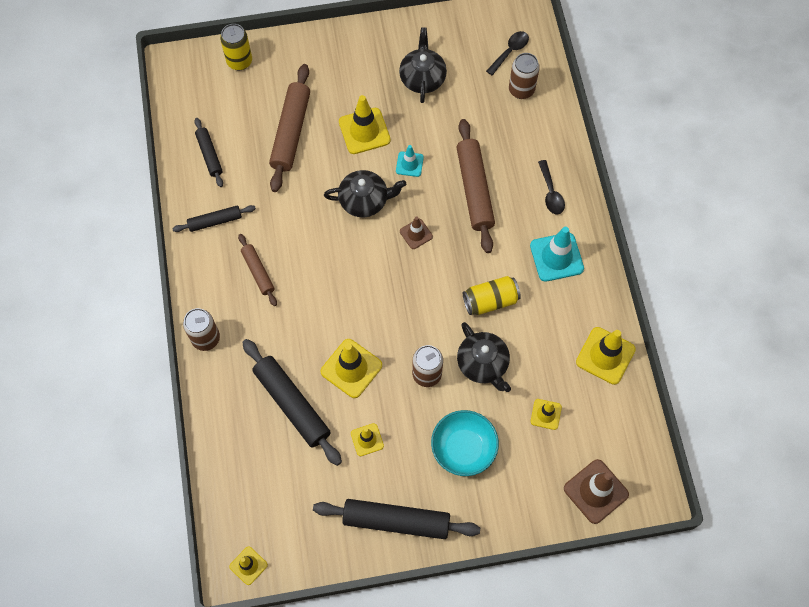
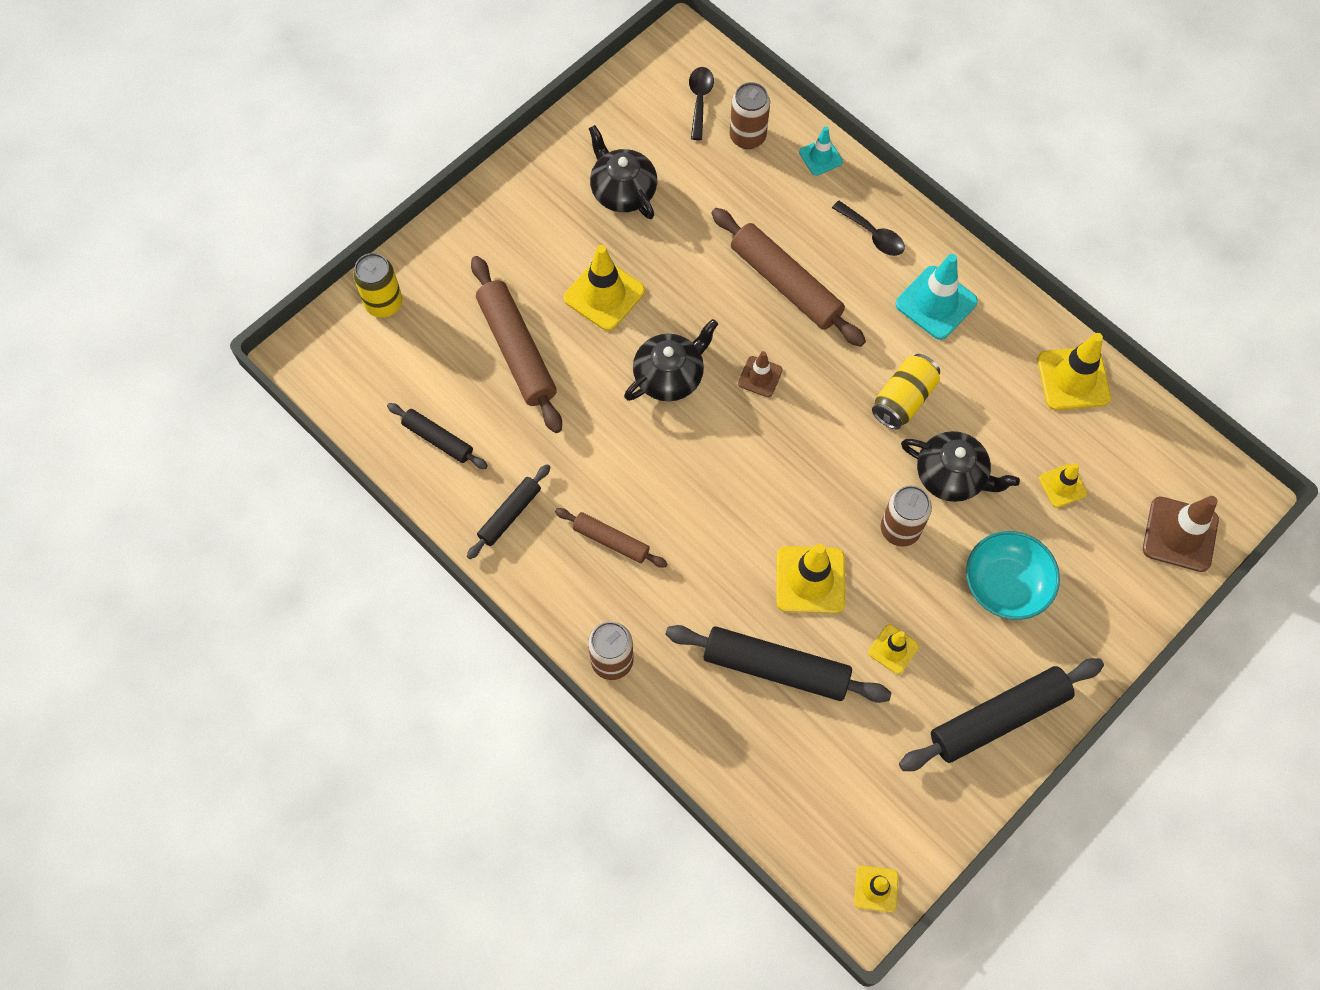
camera: 35 degrees left, 0 degrees up
turquoise traffic cone [396,145,424,177] -> turquoise traffic cone moved to [799,126,843,176]

